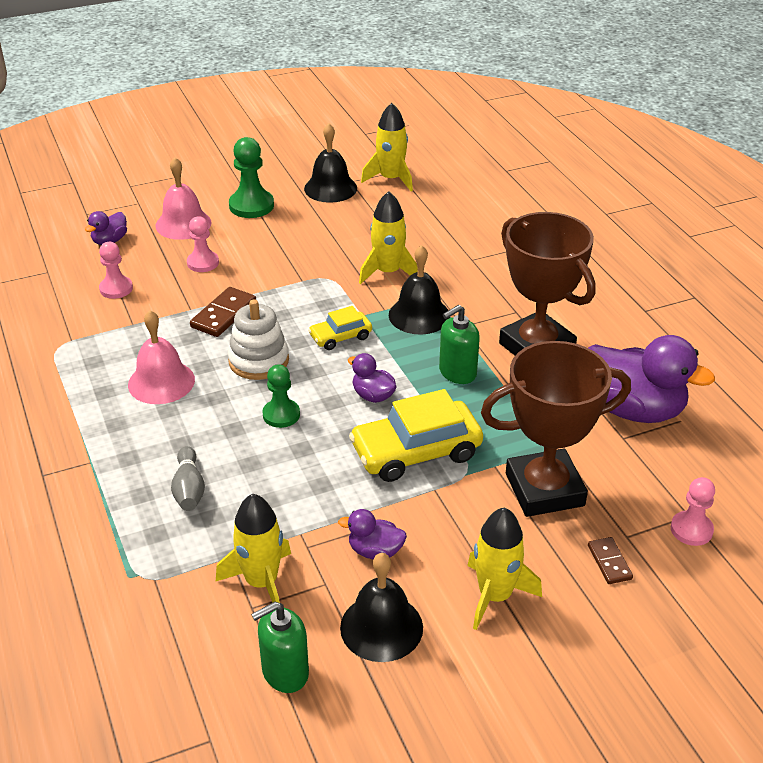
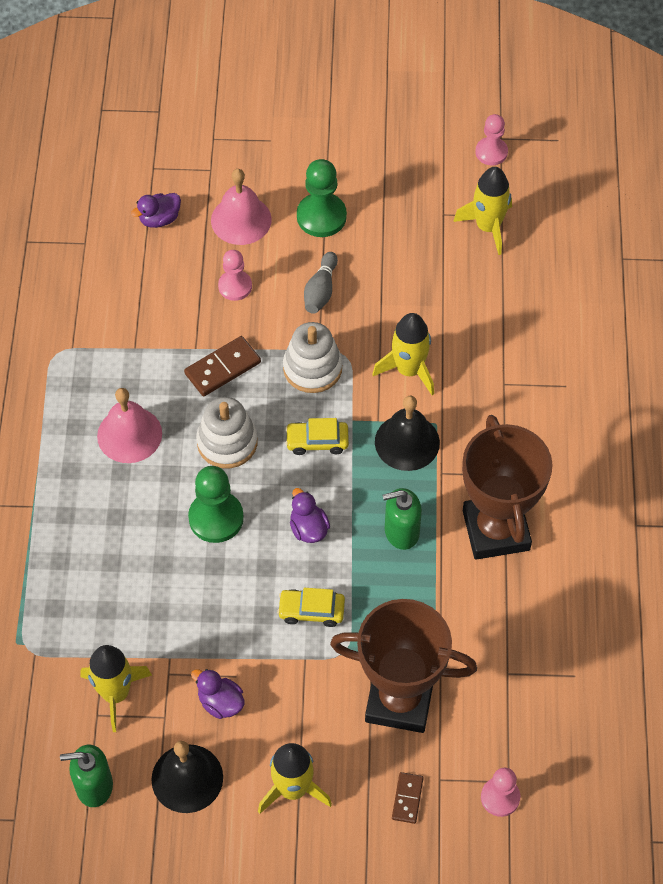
camera: 25 degrees right, 20 degrees up
pink pawn [99,242,133,299] -> pink pawn moved to [475,114,508,165]
grey bowling pin [171,446,205,511] -> grey bowling pin moved to [304,252,338,314]
green pawn [262,364,300,428] -> green pawn [188,466,244,543], size x1.51
black bell [304,123,357,203] -> none
yellow car [349,389,483,482] -> yellow car [277,588,345,627], size x0.54
purple duck [588,335,715,423] -> none
none -> white stacking toy [283,322,342,393]

